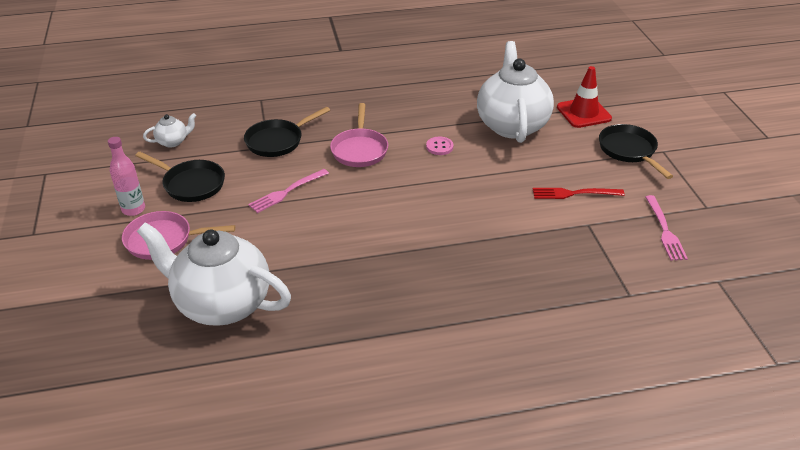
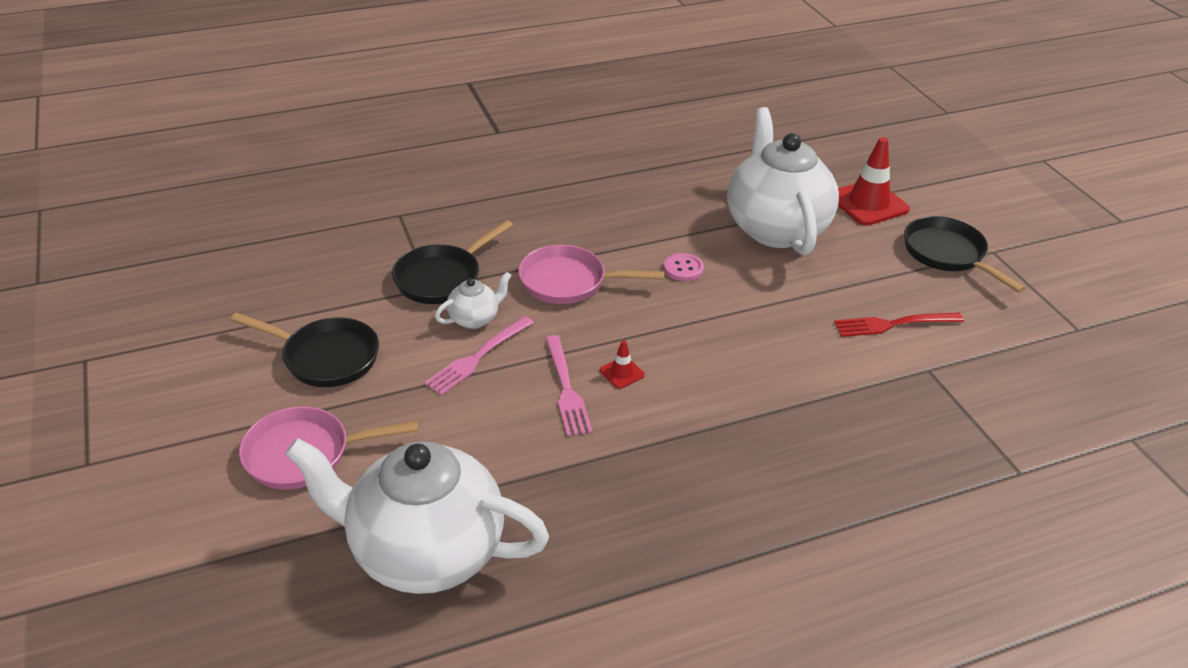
camera: 10 degrees left, 0 degrees up
pink bottle [108,137,145,216] -> none
white teapot [143,113,196,148] -> white teapot moved to [435,272,511,329]
pink pan [330,103,388,167] -> pink pan turned 105 degrees clockwise [518,245,665,304]
pink fork [646,195,688,261] -> pink fork moved to [545,335,592,436]
none -> red traffic cone [600,340,645,389]

